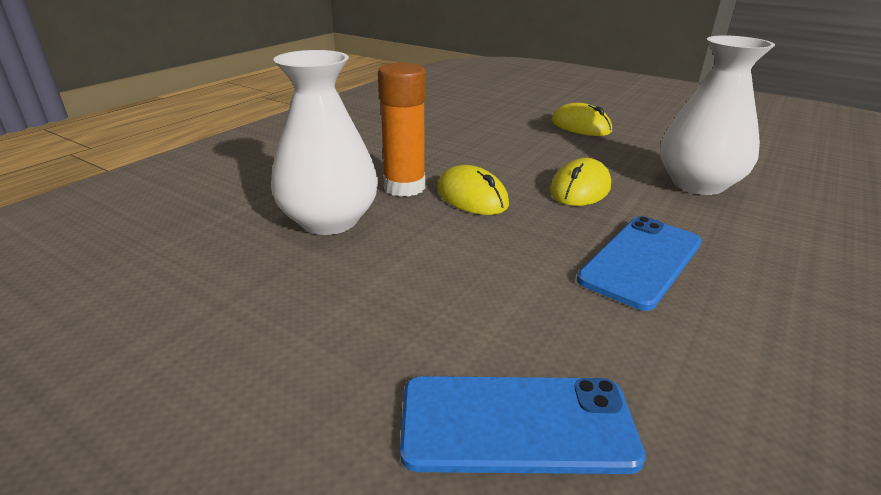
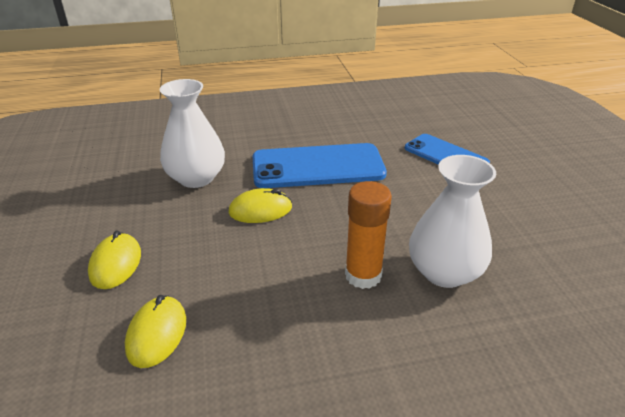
camera: 135 degrees left, 5 degrees up
yellow mouse [437,165,509,215] -> yellow mouse moved to [125,295,186,368]
blue phone [577,216,702,311] -> blue phone [253,143,387,188], size x1.56

